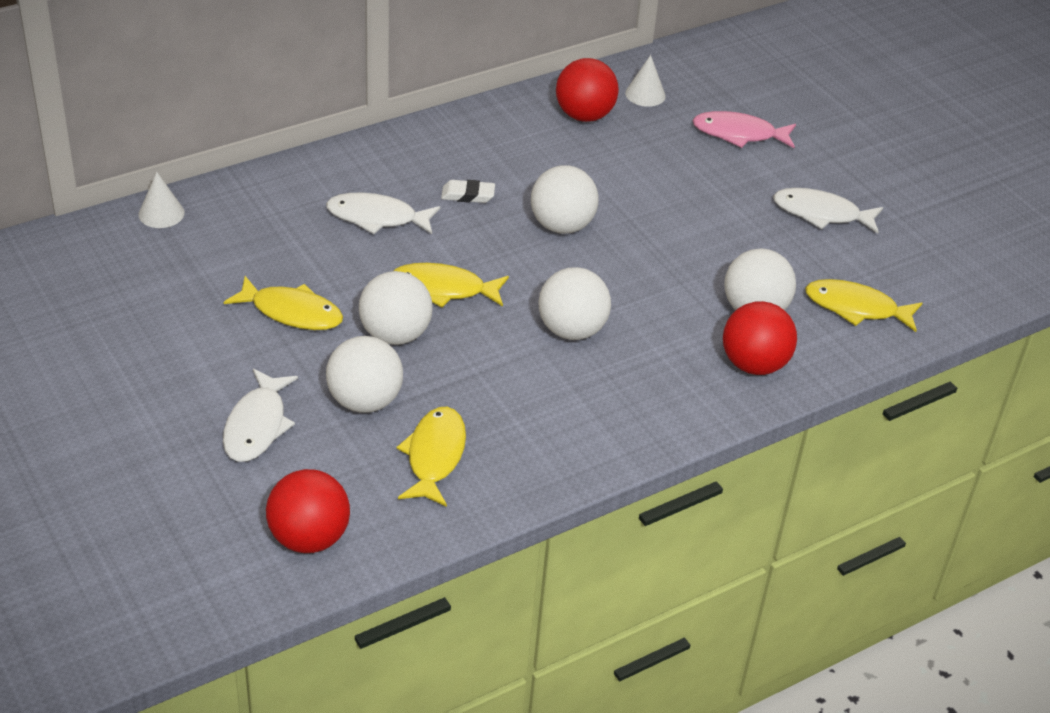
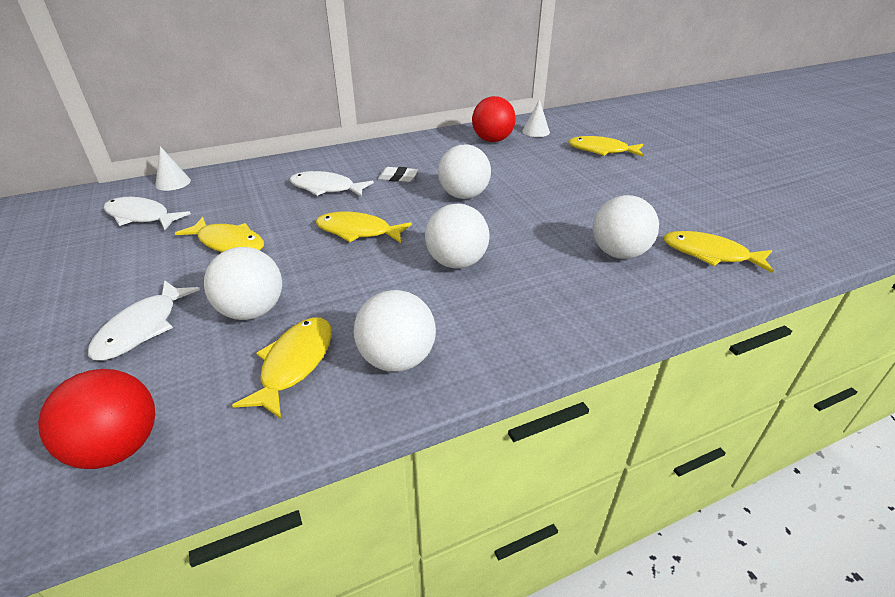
camera: 10 degrees right, 5 degrees down
white ball [359,271,433,345] -> white ball moved to [354,290,436,372]
pink fish [692,111,796,148] -> yellow fish [568,136,644,157]
red ball [723,301,797,375] -> none
white fish [773,188,883,233] -> white fish moved to [104,197,191,230]

